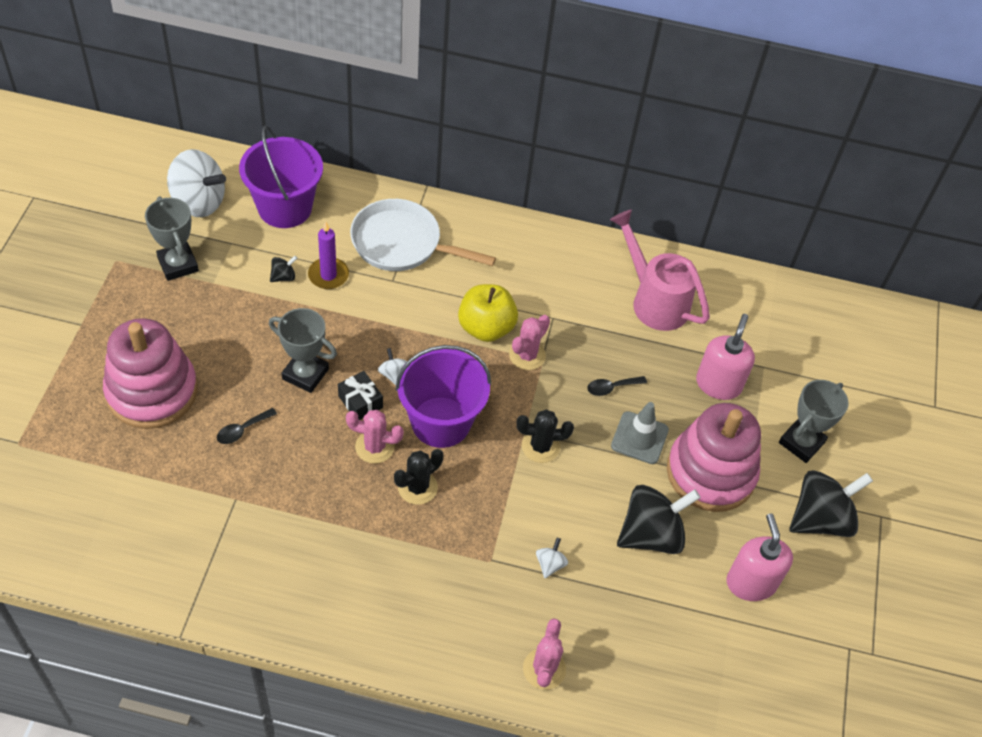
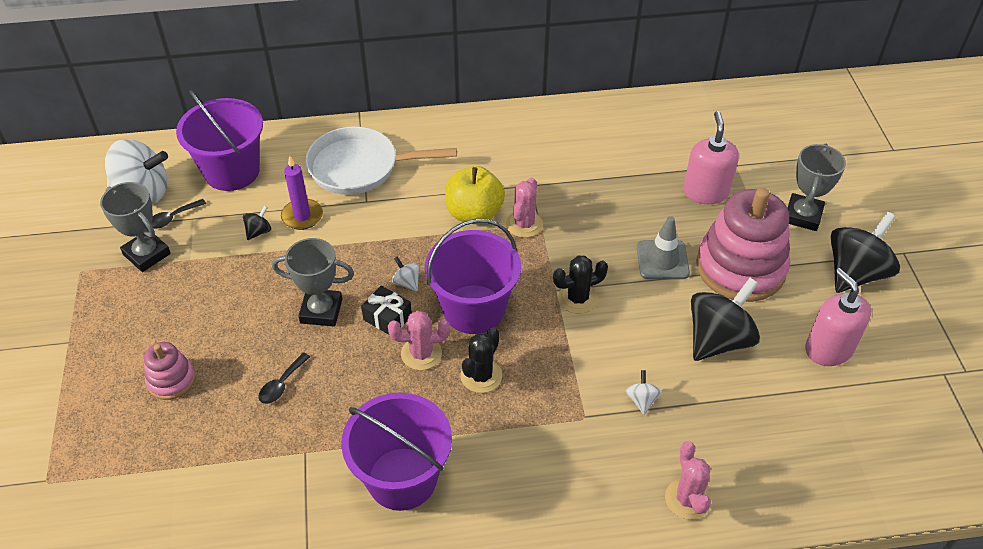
camera: 15 degrees left, 5 degrees down
pink stacking toy [103,318,197,429] -> pink stacking toy [144,342,195,400], size x0.49
black spoon [587,376,647,396] -> black spoon moved to [151,199,206,229]
pink watering can [610,210,710,331] -> none
none -> purple bucket [341,393,452,511]

